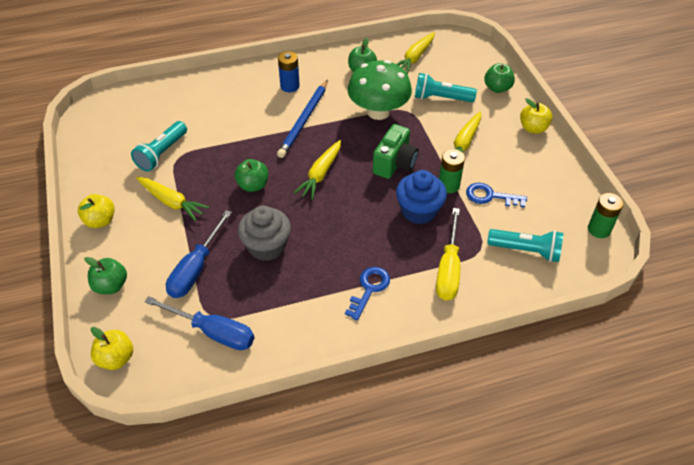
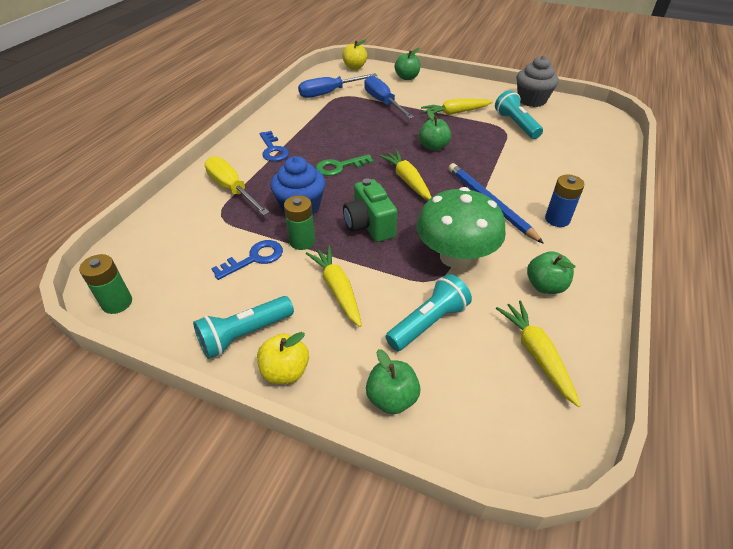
camera: 130 degrees right, 5 degrees down
yellow apple [78,194,115,228] -> none
grey cupcake [238,206,291,261] -> grey cupcake moved to [517,56,559,107]
turquoise flashlight [487,229,563,262] -> turquoise flashlight moved to [193,296,294,359]
none -> green key [316,154,374,176]

